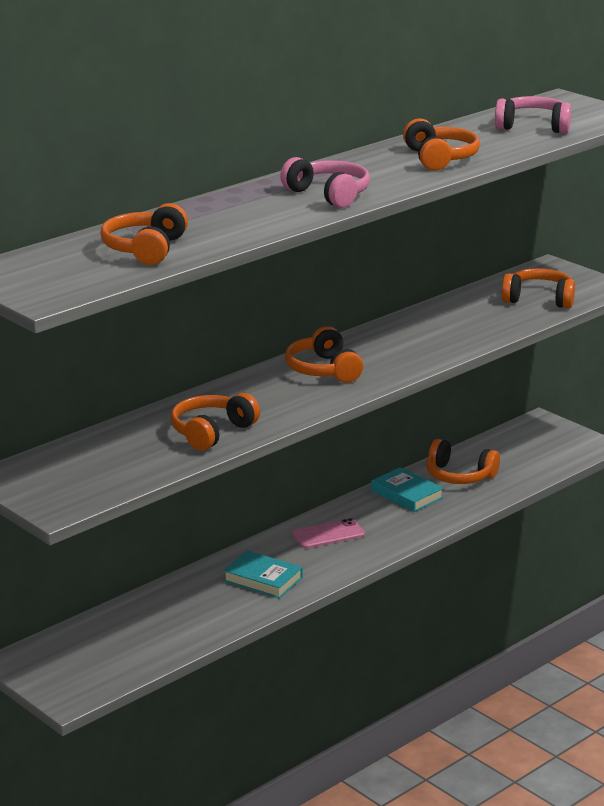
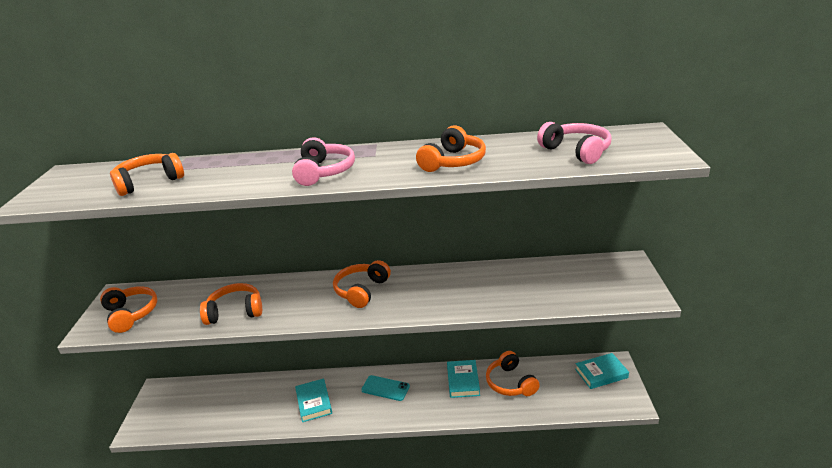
camera: 45 degrees right, 5 degrees up
pink phone [292,518,365,548] -> turquoise phone [361,375,410,401]
orange headphones [501,268,575,308] -> orange headphones moved to [100,286,158,333]
none -> turquoise book [575,353,629,389]

